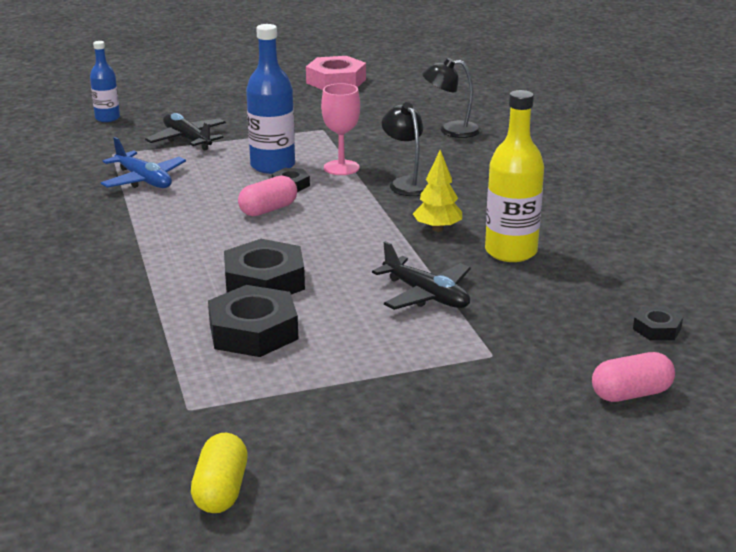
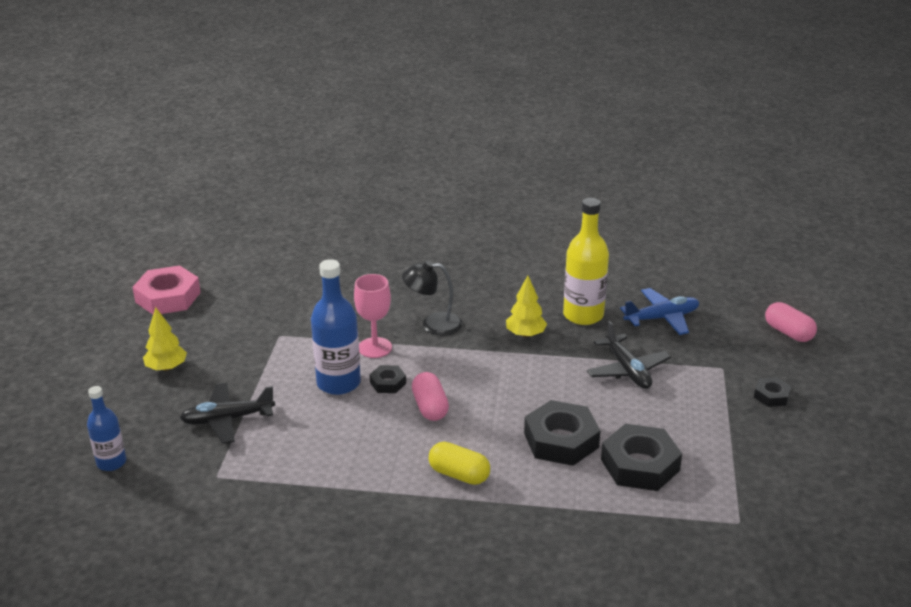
camera: 65 degrees left, 5 degrees up
blue plane [101,137,186,188] -> blue plane moved to [620,288,699,335]
yellow capsule [191,433,247,513] -> yellow capsule moved to [429,442,490,485]
black plane [372,241,471,310] -> black plane turned 90 degrees clockwise [587,321,671,389]
black lamp [422,58,481,138] -> none
pink capsule [592,352,675,402] -> pink capsule turned 45 degrees counterclockwise [765,302,817,342]
black nut [633,306,683,340] -> black nut moved to [754,377,791,407]
none -> yellow tree [143,307,187,371]

